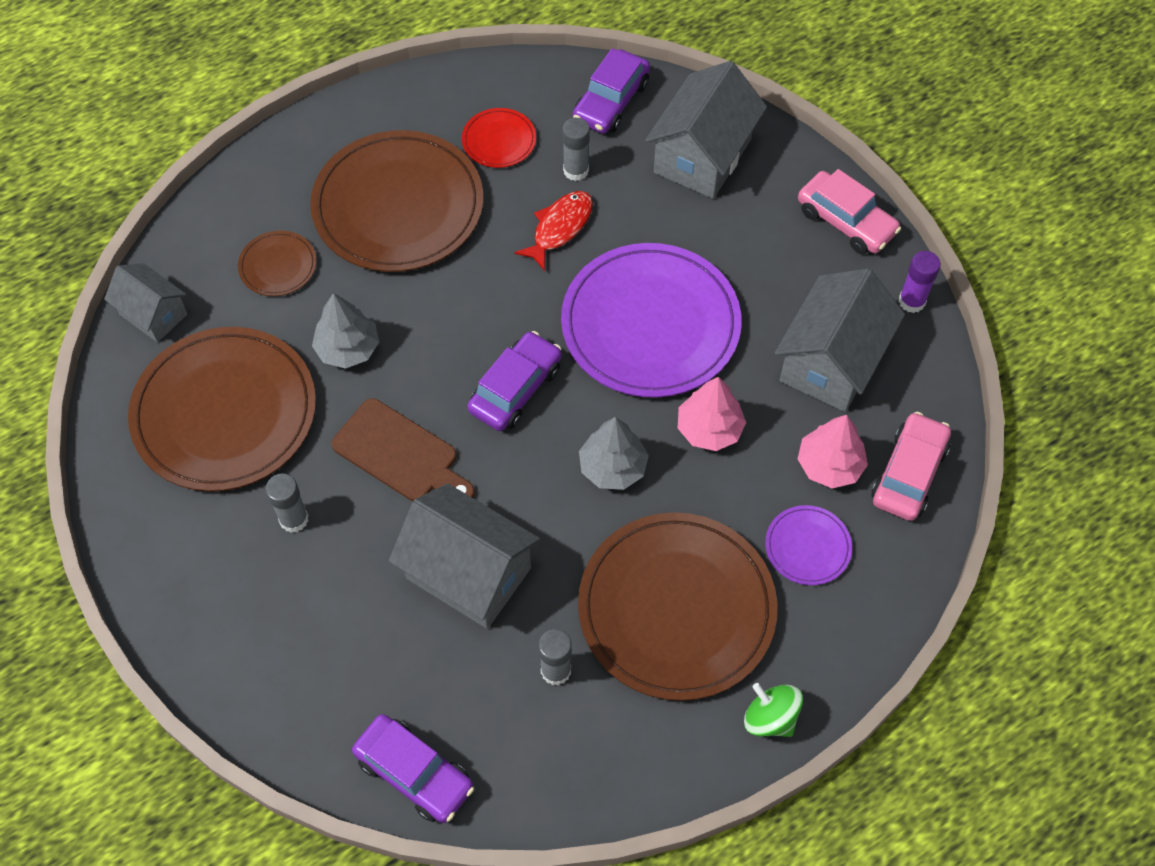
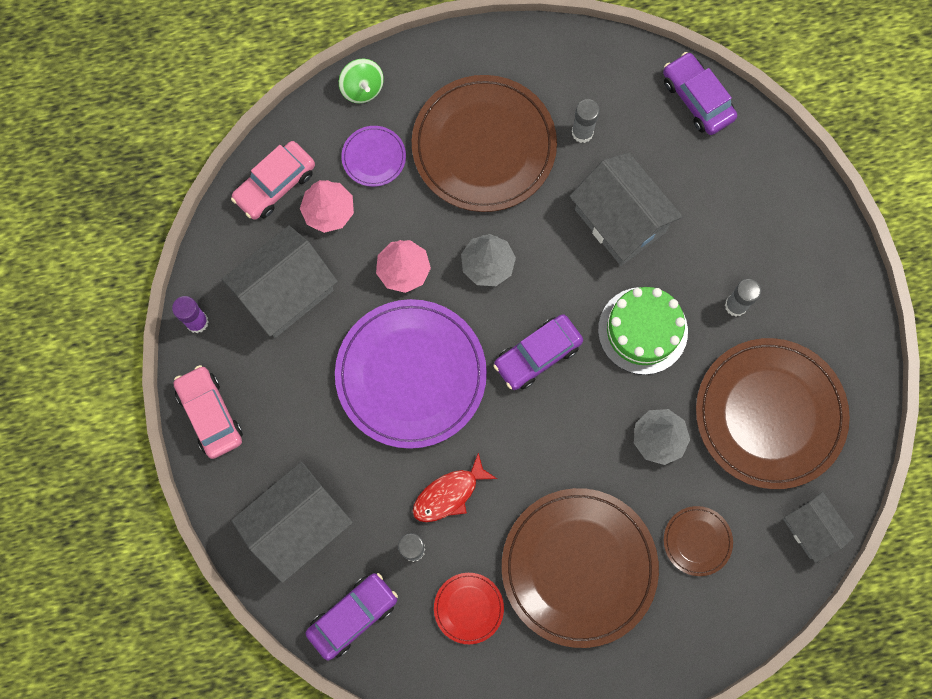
camera: 160 degrees left, 15 degrees up
brown cutting board [331,398,475,502] -> green cake [598,287,688,375]
green spinning top [744,683,803,737] -> green spinning top moved to [339,58,384,103]

